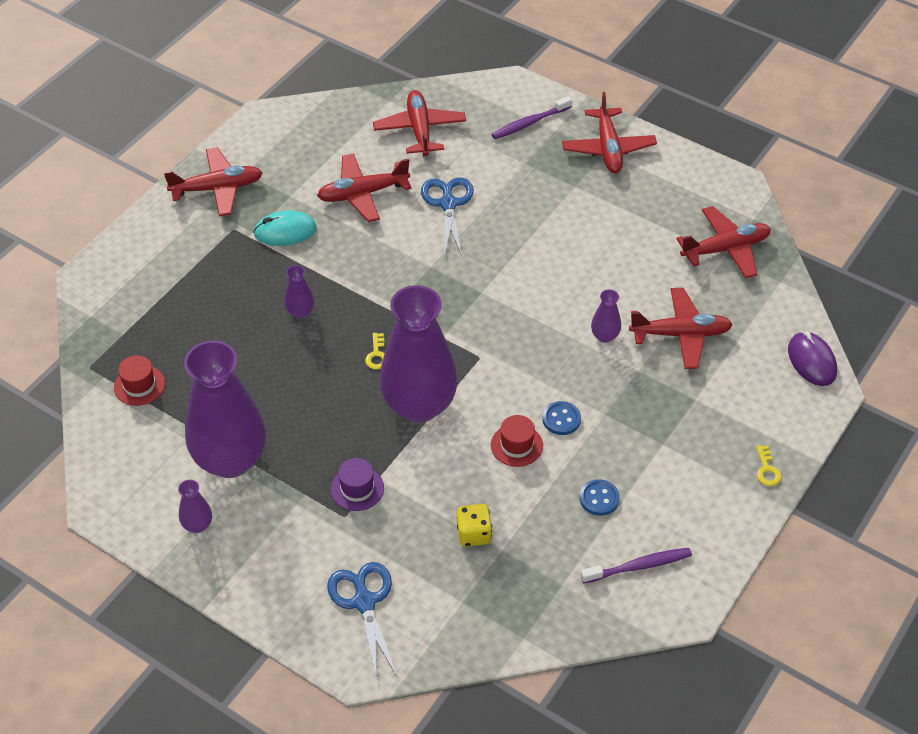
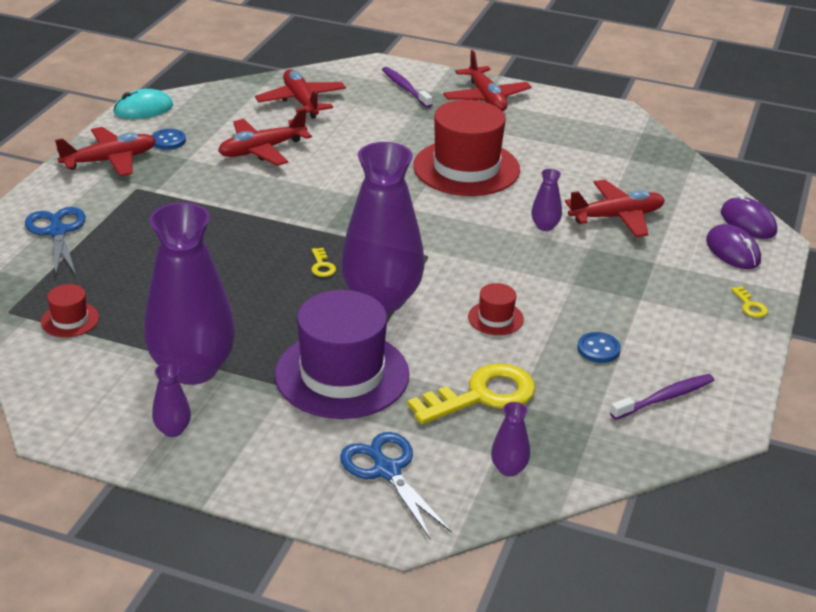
camera: 15 degrees left, 15 degrees down
turquoise mouse [253,210,317,246] -> turquoise mouse moved to [113,89,173,119]
purple vase [284,265,314,318] -> purple vase moved to [491,402,530,477]
purple hat [331,458,384,511] -> purple hat [275,290,410,419], size x2.26
blue scissors [421,177,474,256] -> blue scissors moved to [25,207,86,277]
yellow dice [457,504,492,547] -> yellow key [407,363,536,424]
purple toothbrush [492,96,572,139] -> purple toothbrush turned 105 degrees clockwise [382,67,432,108]
blue button [542,401,581,435] -> blue button moved to [152,129,186,150]
red plane [676,206,771,278] -> none
none -> red hat [413,100,520,196]
none -> purple mouse [706,224,761,269]

